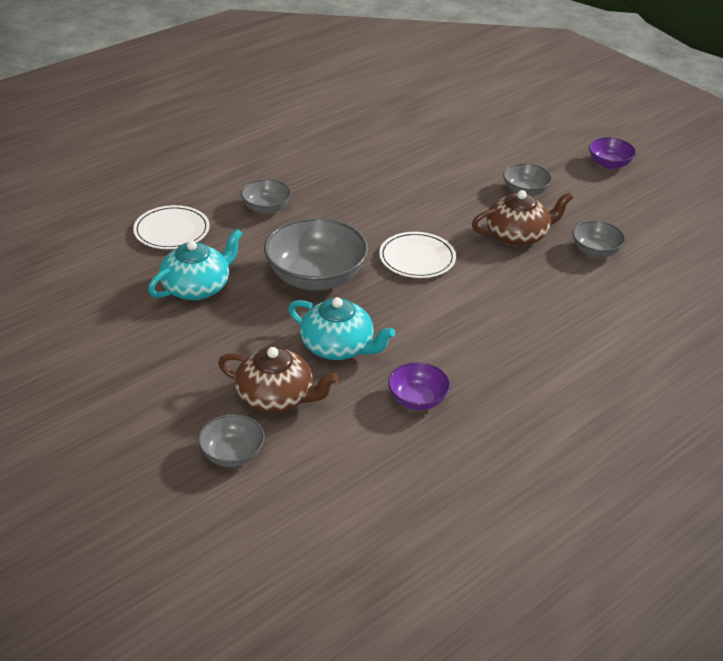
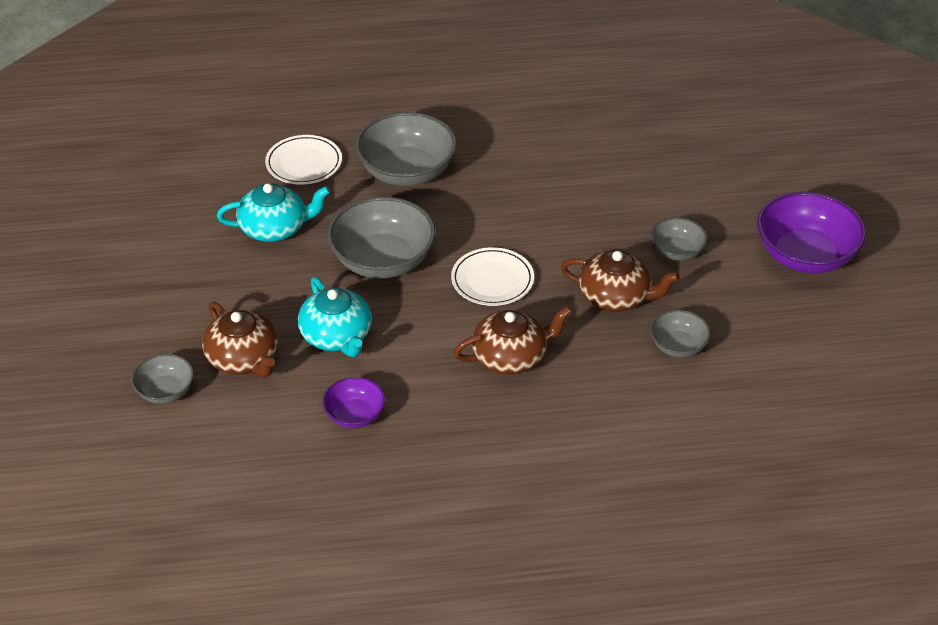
camera: 35 degrees right, 5 degrees up
grey bowl [241,179,291,214] -> grey bowl [355,112,457,186], size x1.88
purple bowl [589,137,636,169] -> purple bowl [757,192,866,273], size x1.88
none -> brown teapot [454,306,572,374]

